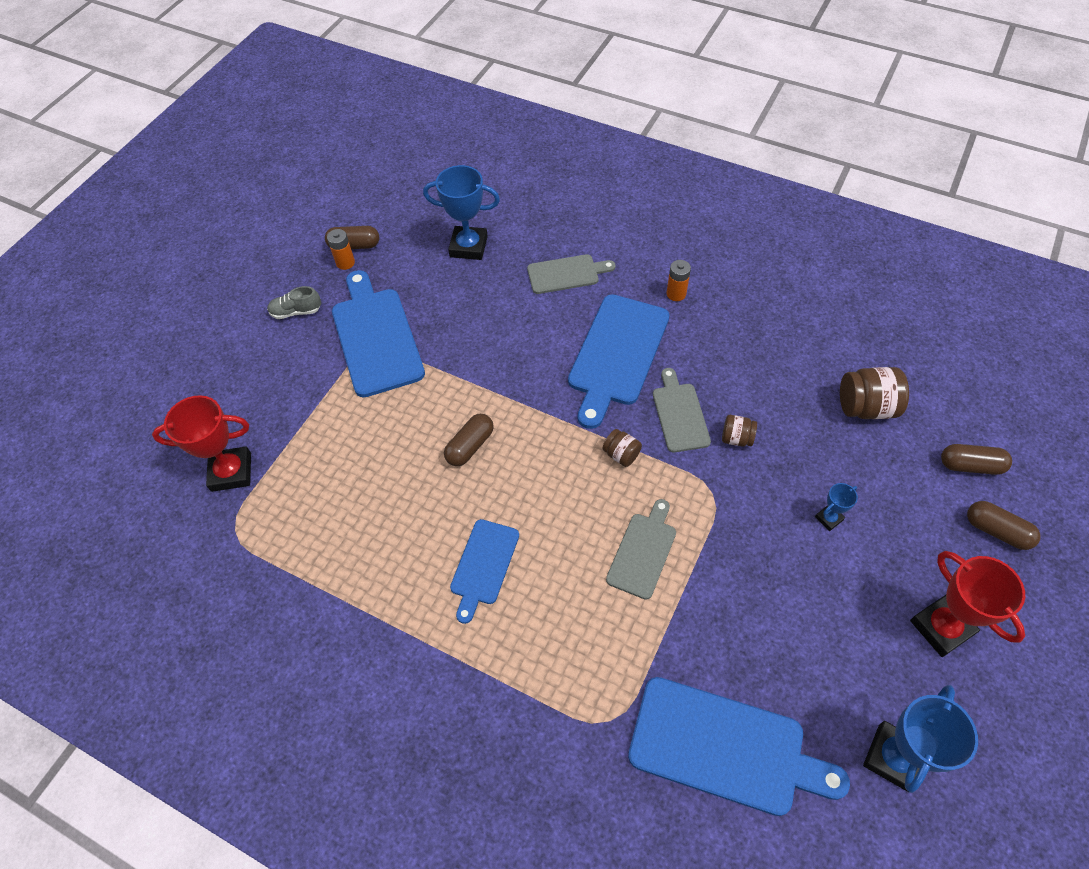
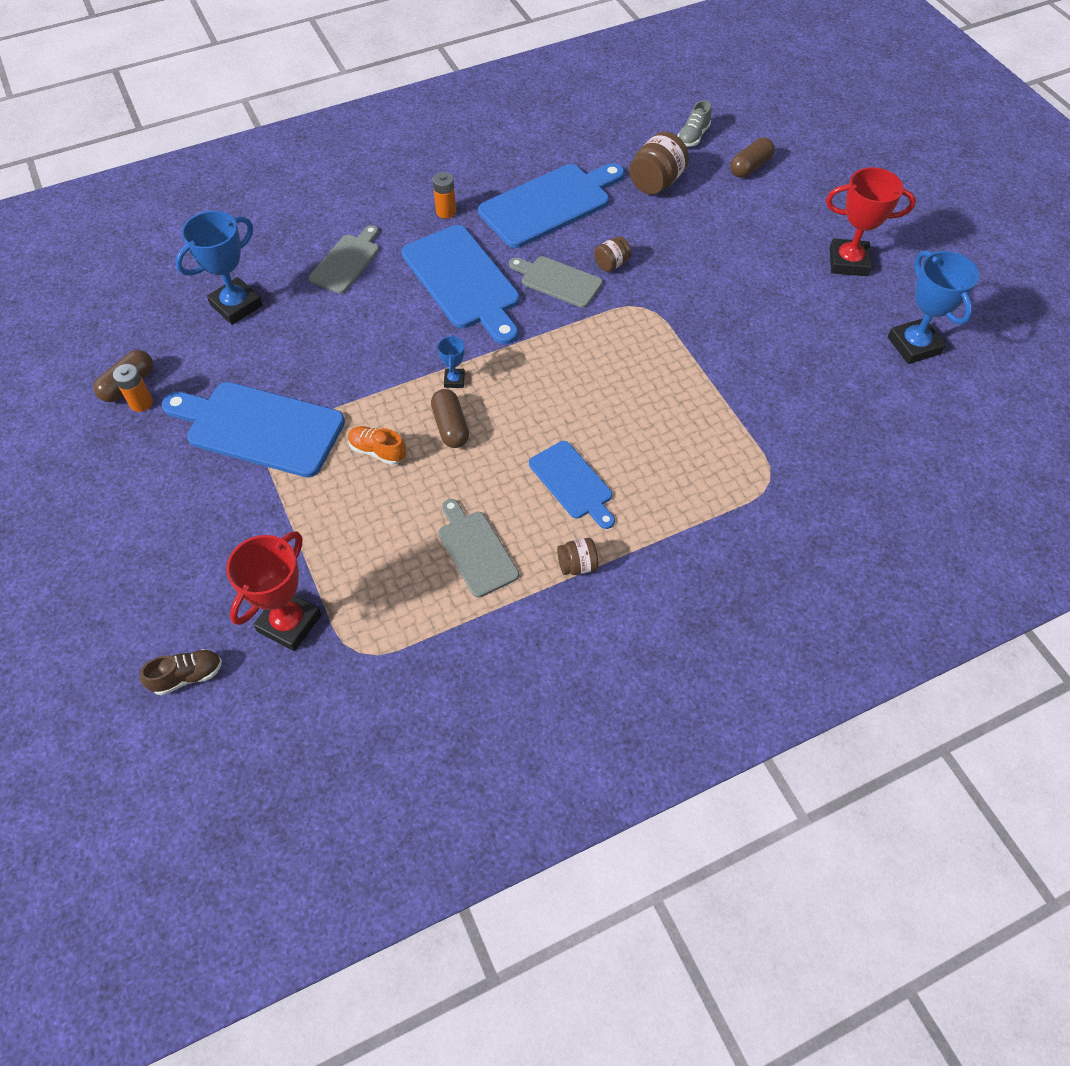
camera: 55 degrees left, 0 degrees up
grey shoe [267,286,321,319] -> grey shoe moved to [678,100,712,147]
brown jar [602,429,642,467] -> brown jar moved to [557,538,598,575]
grey cutting board [606,499,676,600] -> grey cutting board moved to [438,499,519,597]
blue cutting board [628,677,850,816] -> blue cutting board moved to [478,163,624,248]
blue trophy [815,483,858,531] -> blue trophy moved to [437,335,465,388]
brown capsule [967,501,1041,550] -> none
none -> brown shoe [140,649,222,695]
none -> orange shoe [348,426,406,465]

